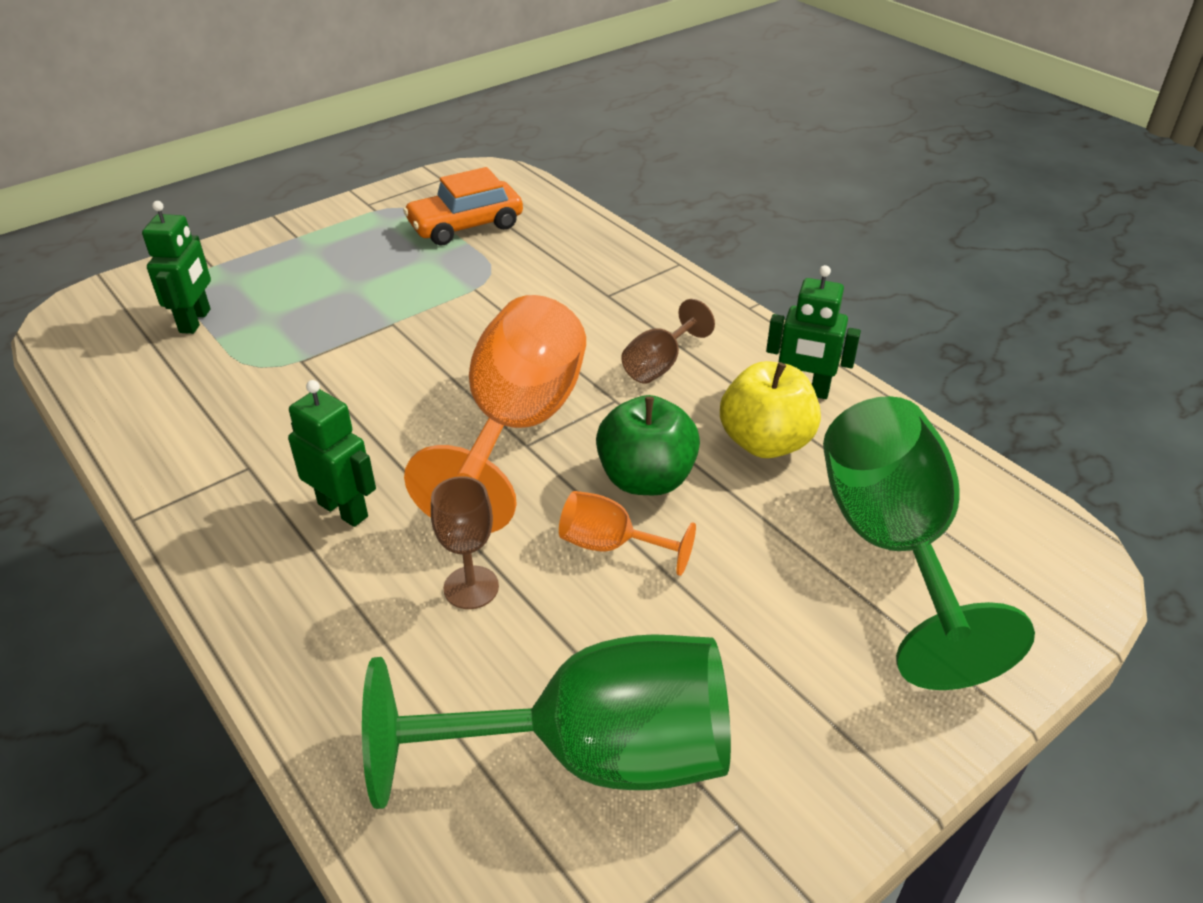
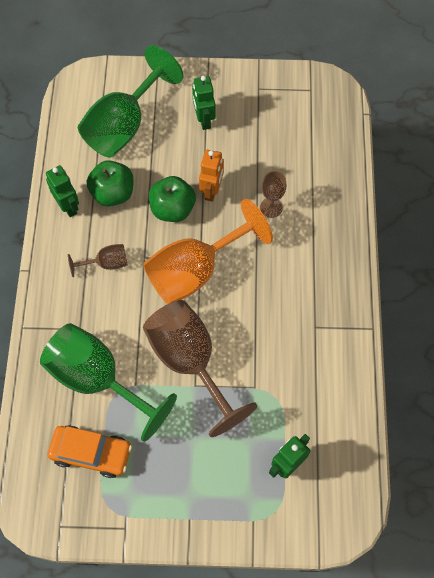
camera: 140 degrees left, 25 degrees up
green robot [288,380,376,527] -> green robot moved to [192,76,216,130]
green goblet [362,634,731,809] -> green goblet moved to [40,323,177,442]
orange goblet [559,491,696,576] -> orange robot [199,150,224,202]
yellow apple [720,361,821,458] -> green apple [87,160,134,206]
none -> brown goblet [143,300,258,437]

